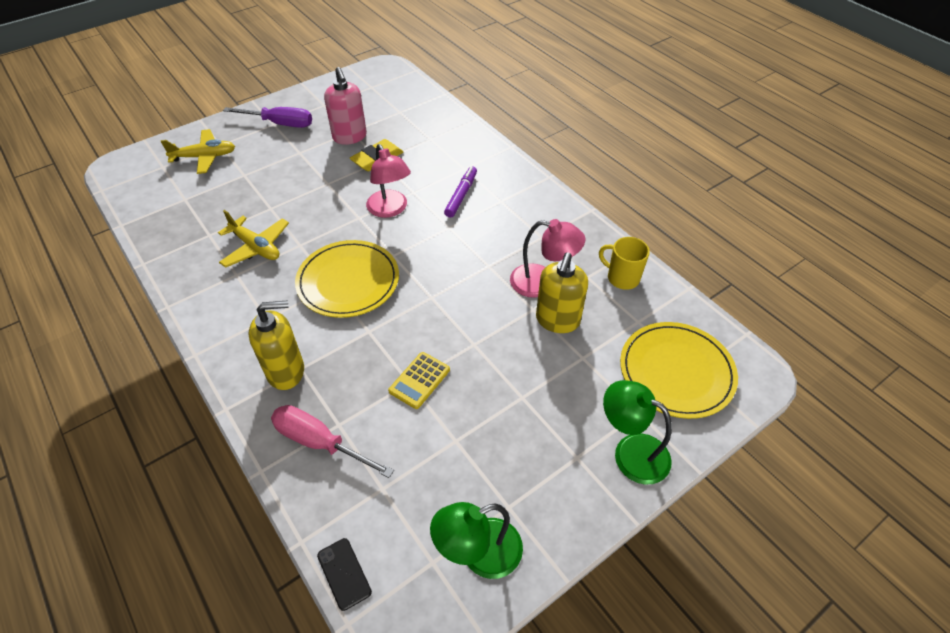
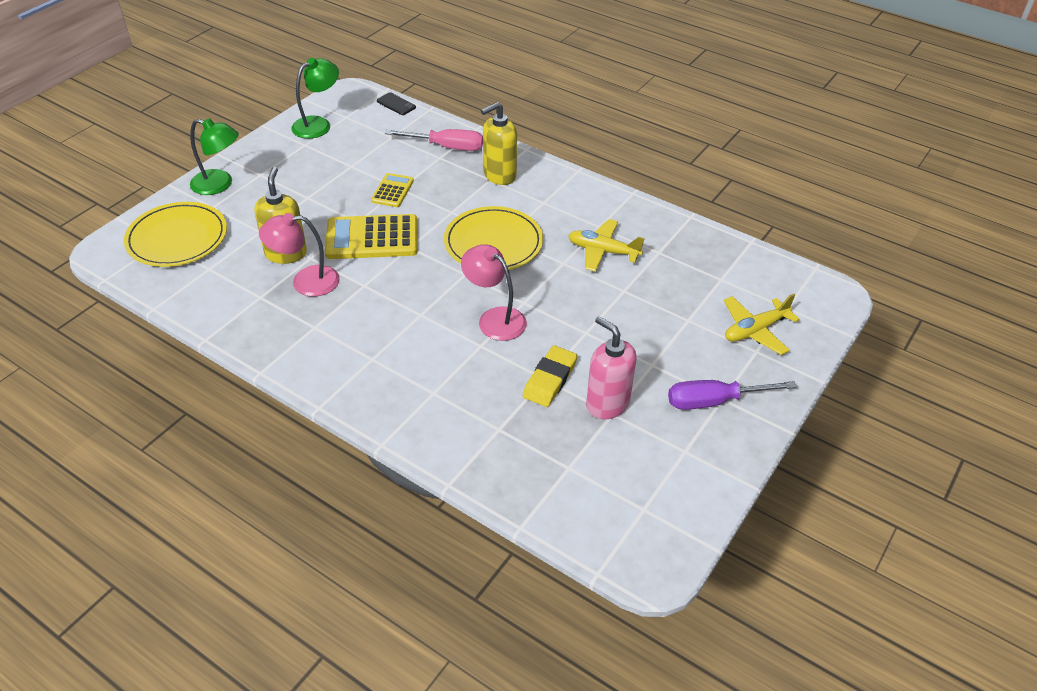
camera: 160 degrees right, 5 degrees down
purple marker [444,167,477,218] -> none
yellow mug [599,237,650,290] -> none
none -> yellow calculator [325,214,418,259]

